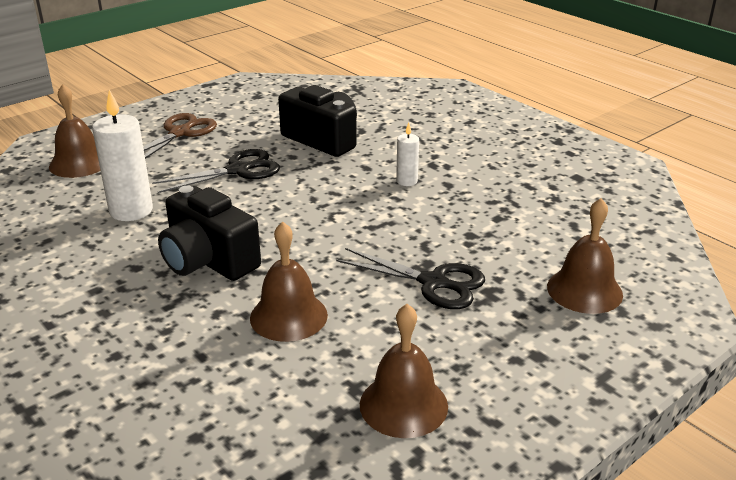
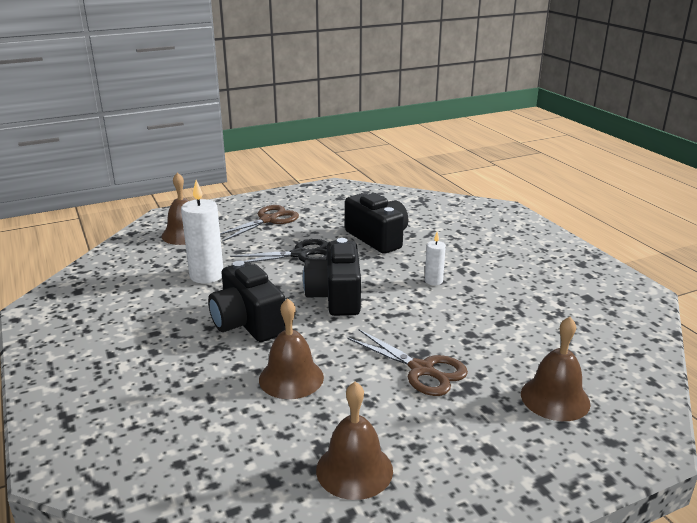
camera: 15 degrees right, 5 degrees down
black scissors [336,248,485,309] -> brown scissors [348,329,468,396]
none -> black camera [303,238,361,316]

